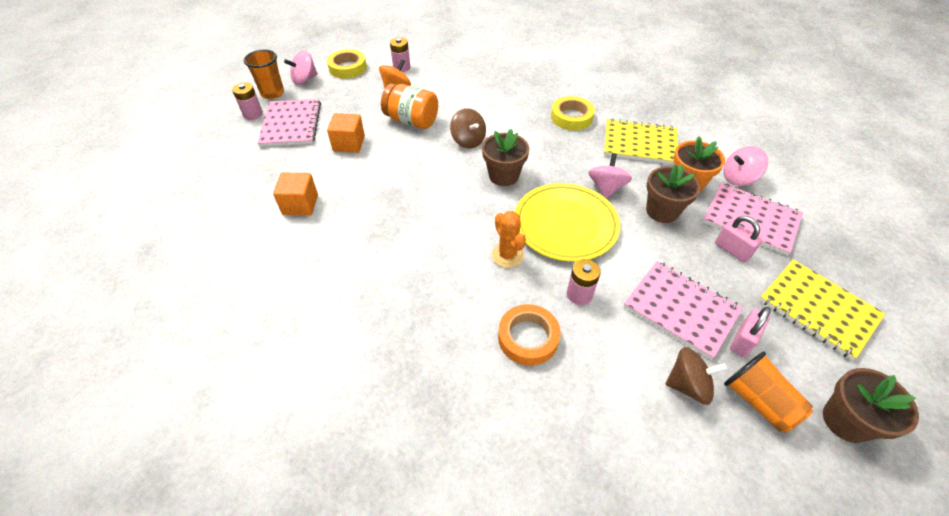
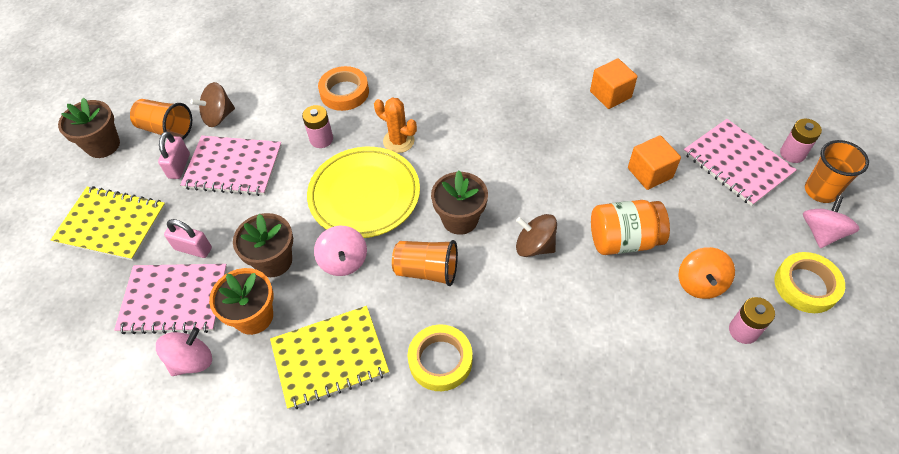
camera: 150 degrees right, 5 degrees up
none -> orange cup [392,240,458,286]

